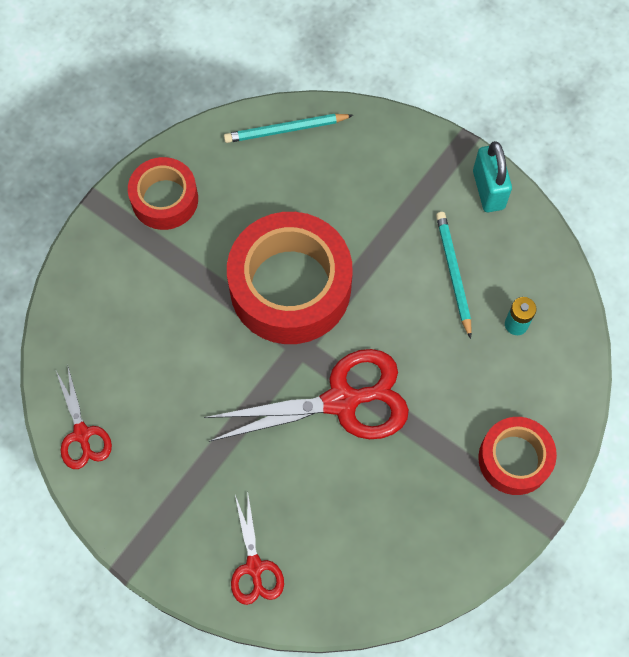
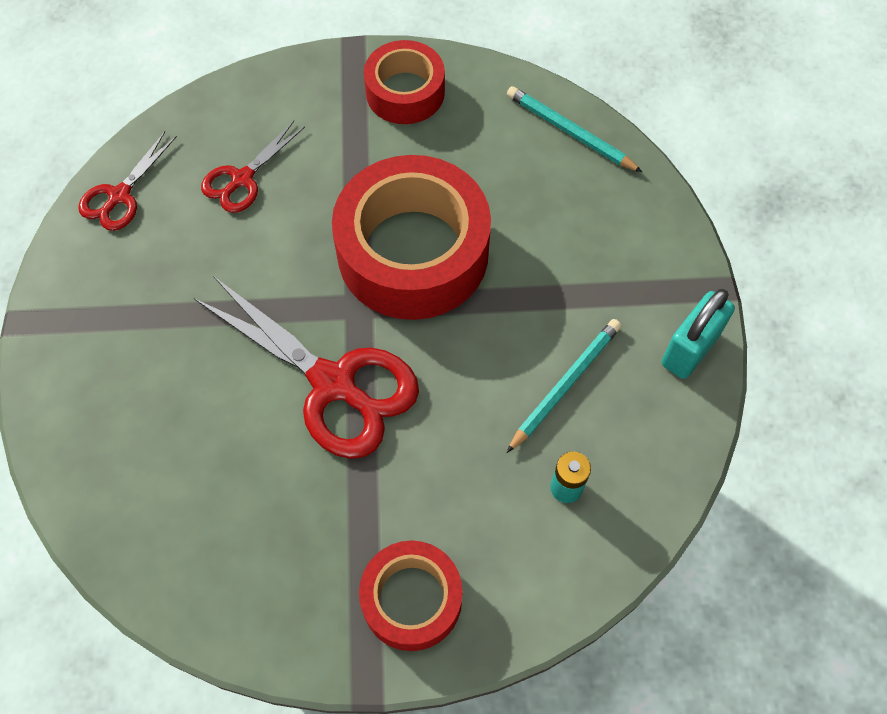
camera: 50 degrees right, 5 degrees down
red scissors [231,495,284,605] -> red scissors moved to [201,121,305,213]

